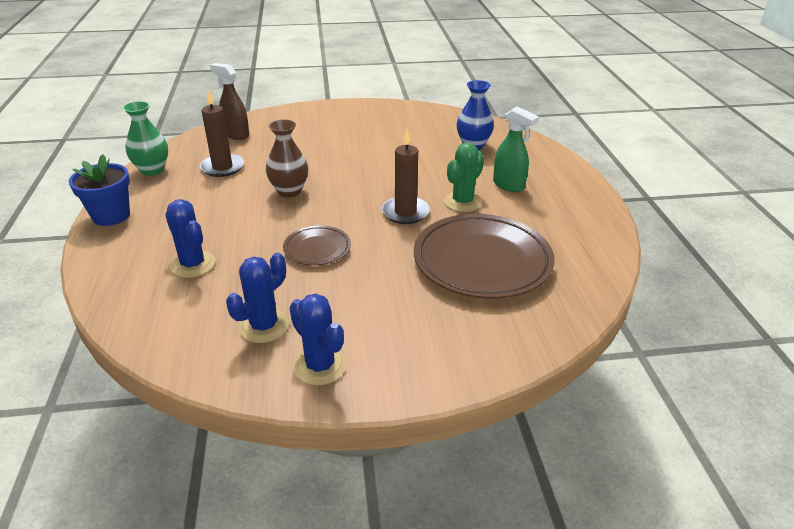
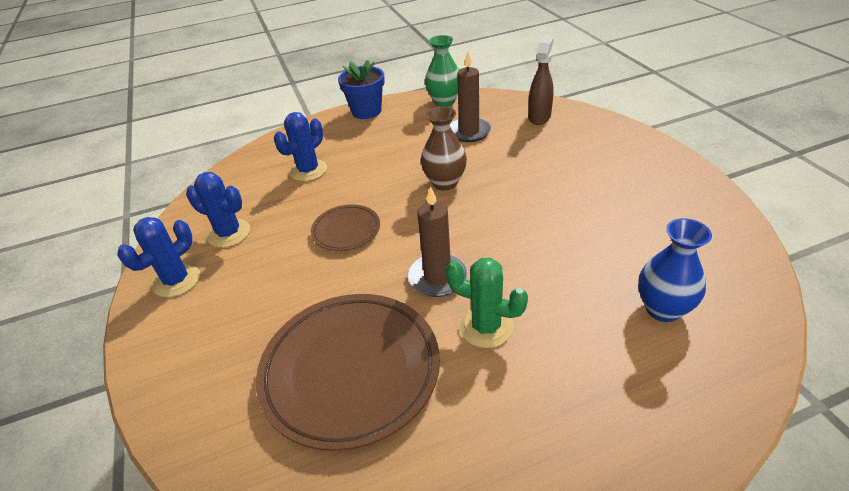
camera: 80 degrees right, 5 degrees up
green spray bottle [493,107,539,192] -> none

